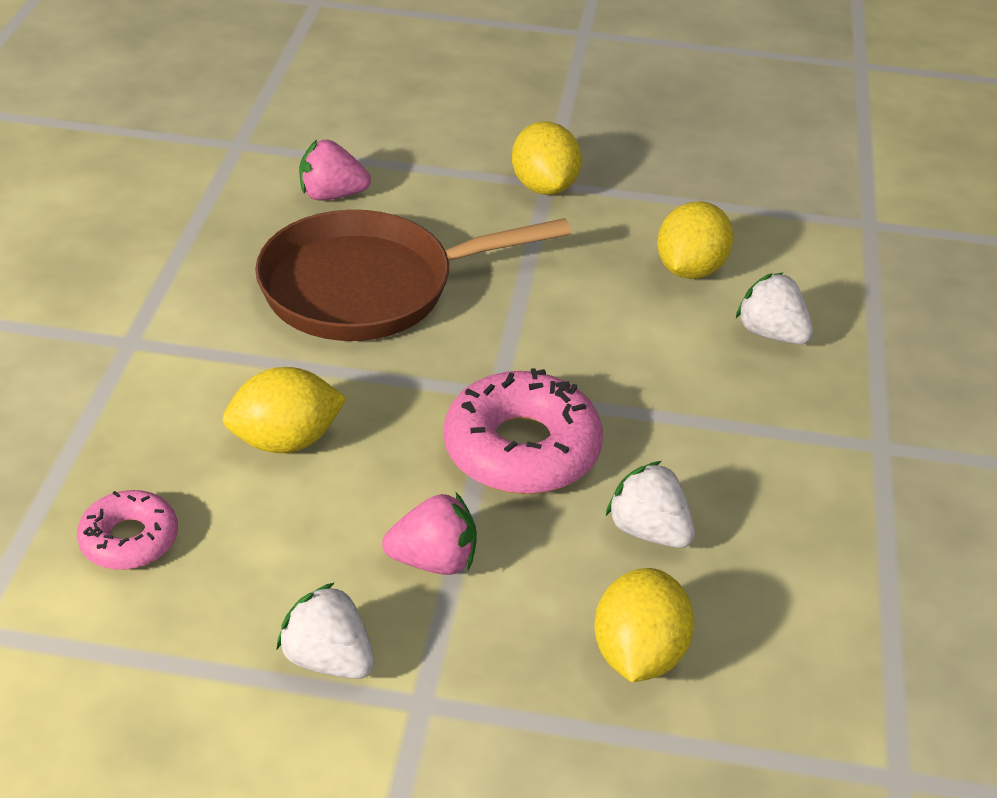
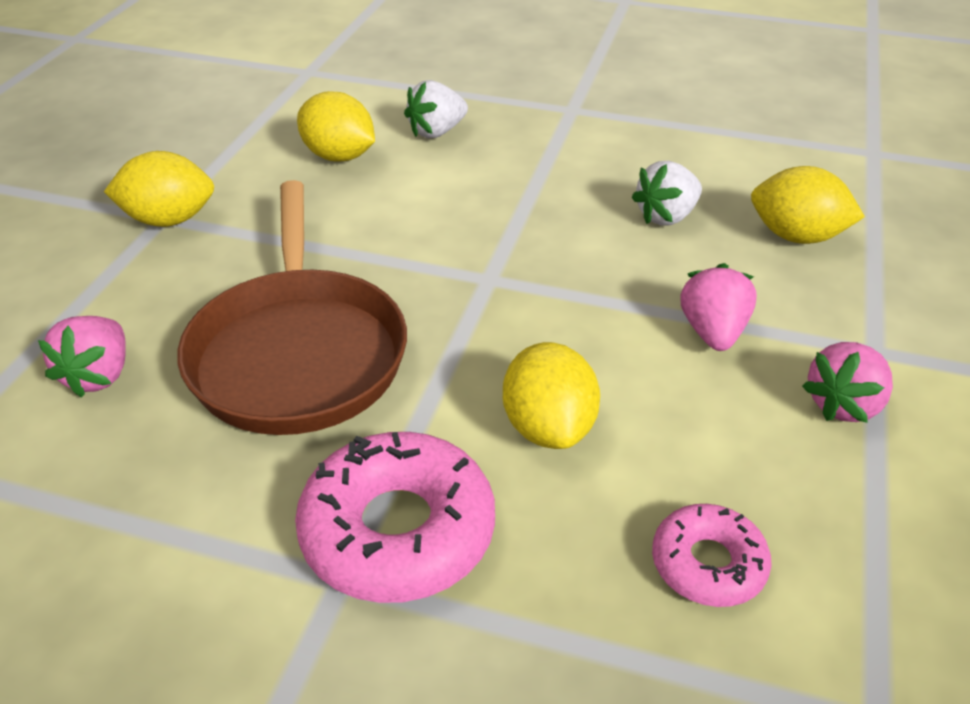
camera: 80 degrees left, 0 degrees up
white strawberry [277,582,374,679] -> pink strawberry [802,342,893,423]
pink donut [444,368,603,494] -> pink donut moved to [295,432,495,603]

